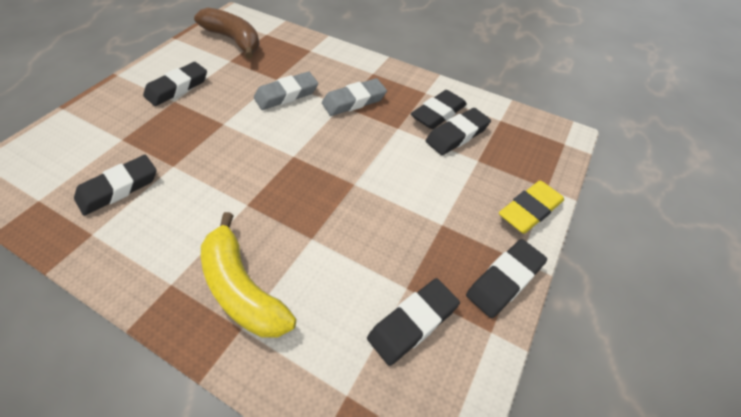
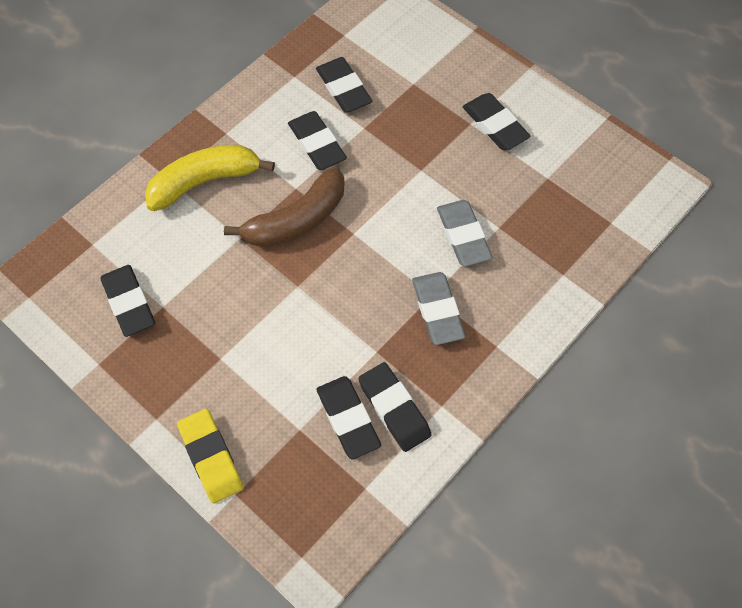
camera: 105 degrees right, 10 degrees up
brown banana [194,8,260,59] -> brown banana moved to [224,167,344,247]
black eraser [466,239,547,318] -> black eraser moved to [288,111,347,170]

